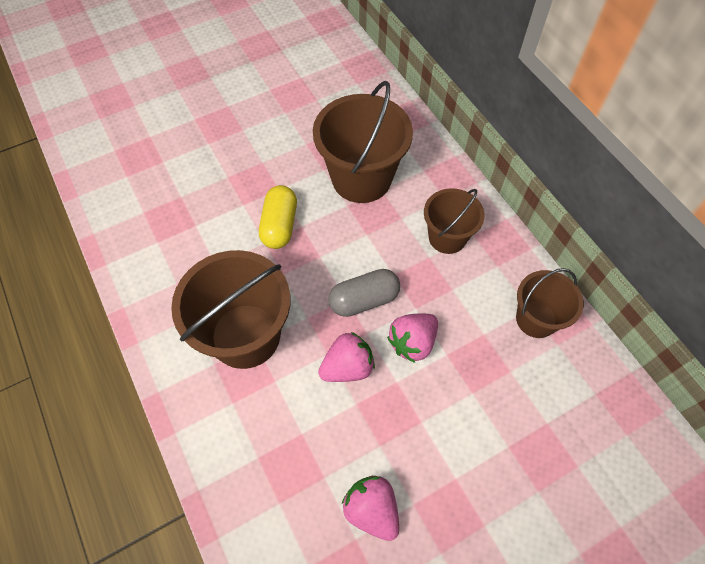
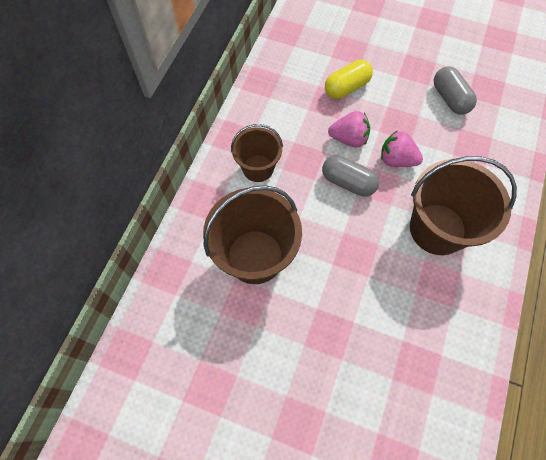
camera: 130 degrees left, 5 degrees up
yellow capsule [259,185,297,249] -> yellow capsule moved to [325,60,373,99]
pink strawberry [342,476,399,541] -> grey capsule [434,67,477,115]
brown bucket [516,268,584,338] -> none

